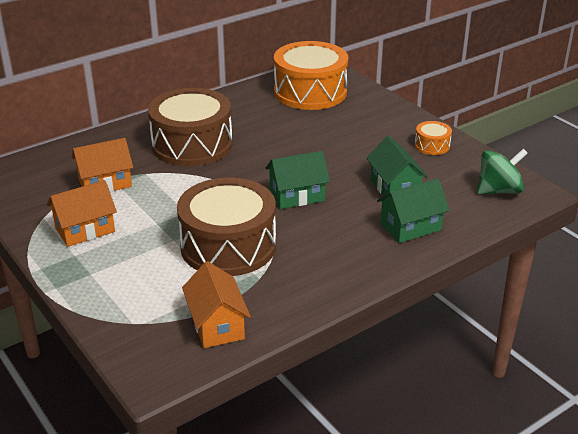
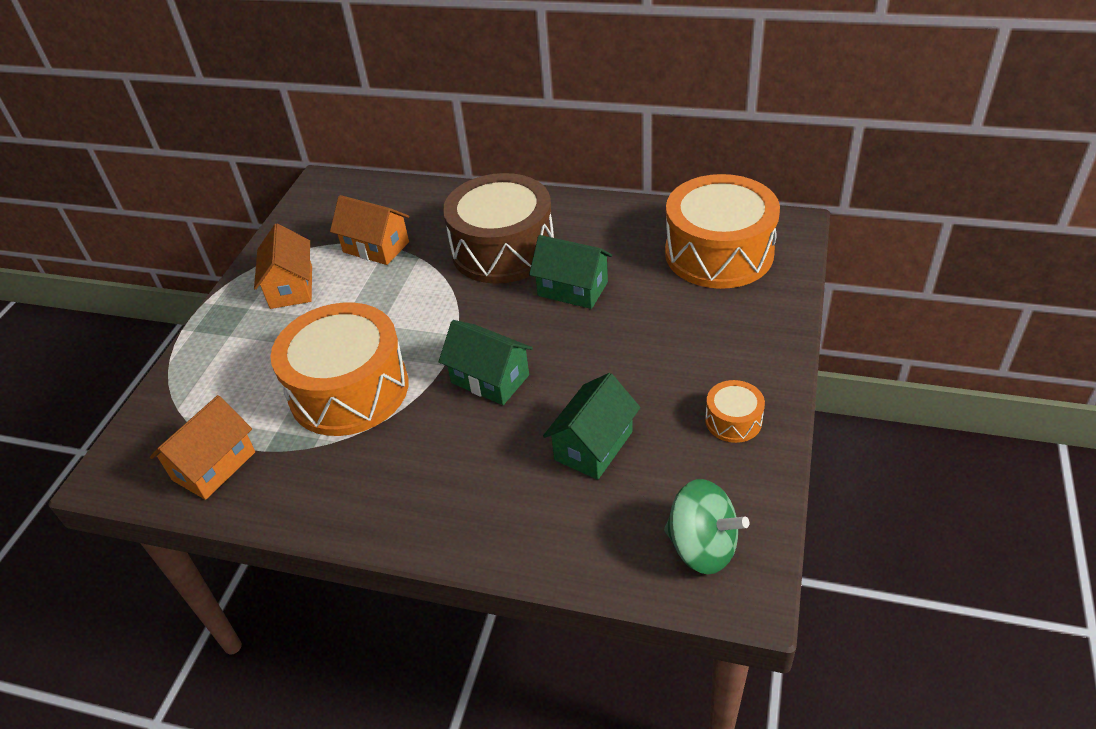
camera: 55 degrees right, 10 degrees up
orange house [47,180,117,247] -> orange house turned 60 degrees clockwise [254,223,312,309]
brown drum [177,178,276,276] -> orange drum [271,303,408,436]
green house [377,178,450,243] -> green house moved to [529,235,612,309]

